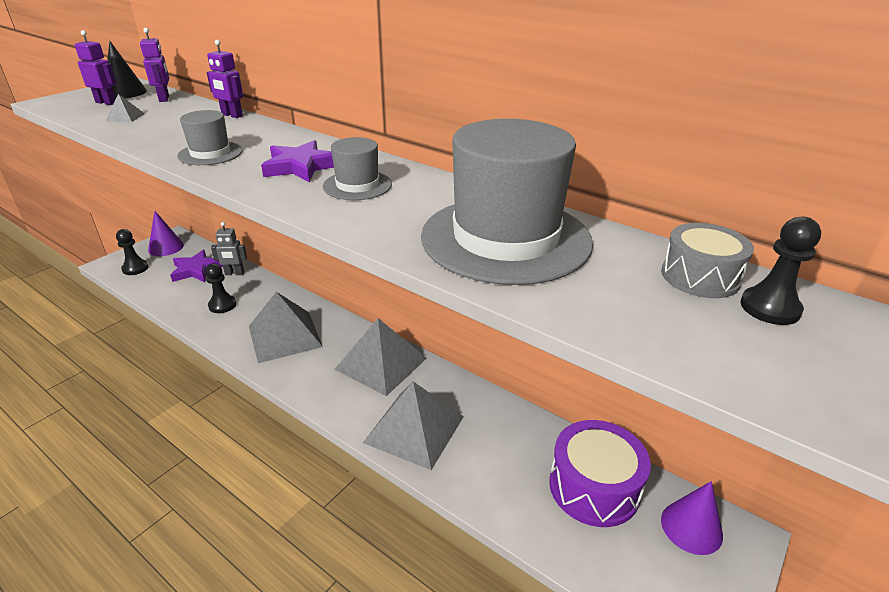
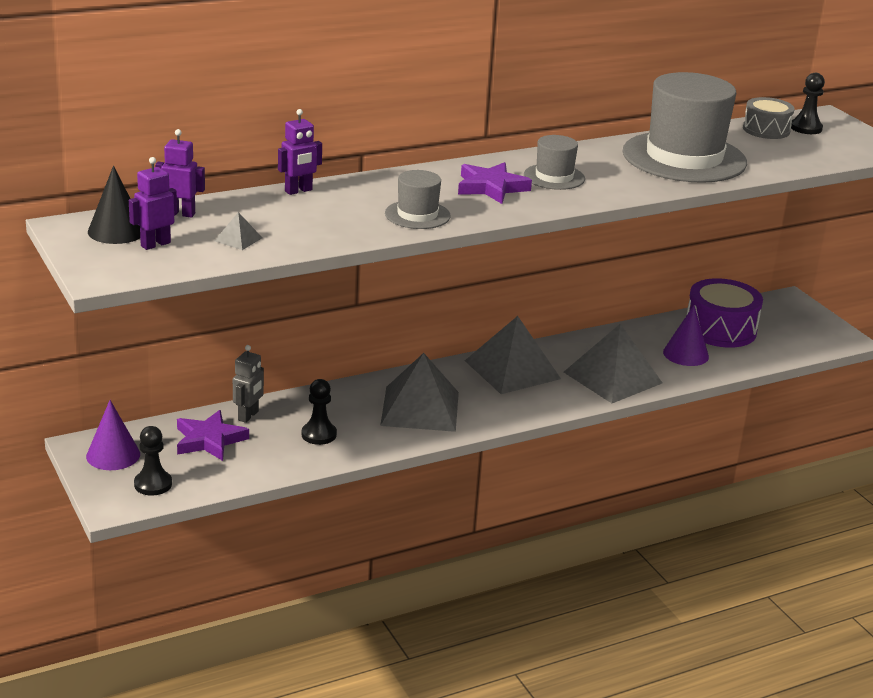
camera: 65 degrees left, 5 degrees down
purple cone [661,481,723,555] -> purple cone moved to [663,305,709,366]

